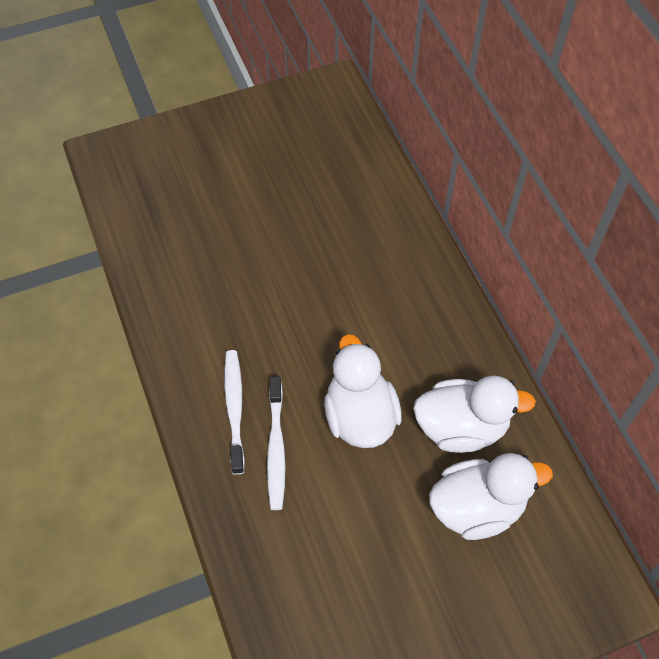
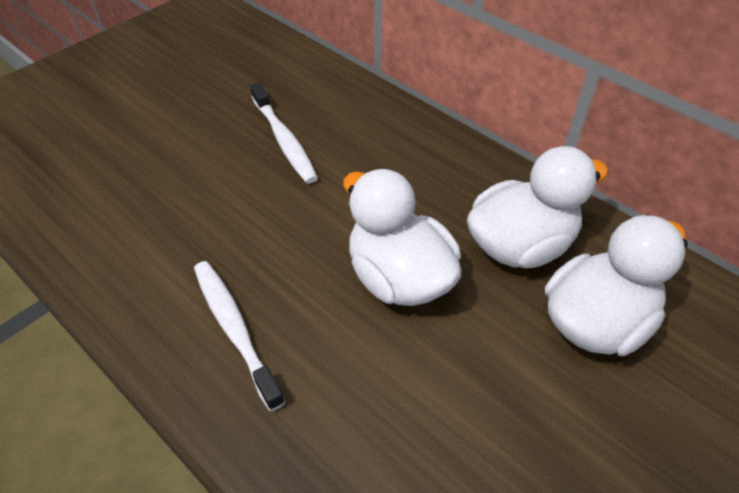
camera: 25 degrees left, 10 degrees down
white toothbrush [267,376,286,510] -> white toothbrush moved to [250,82,318,184]

